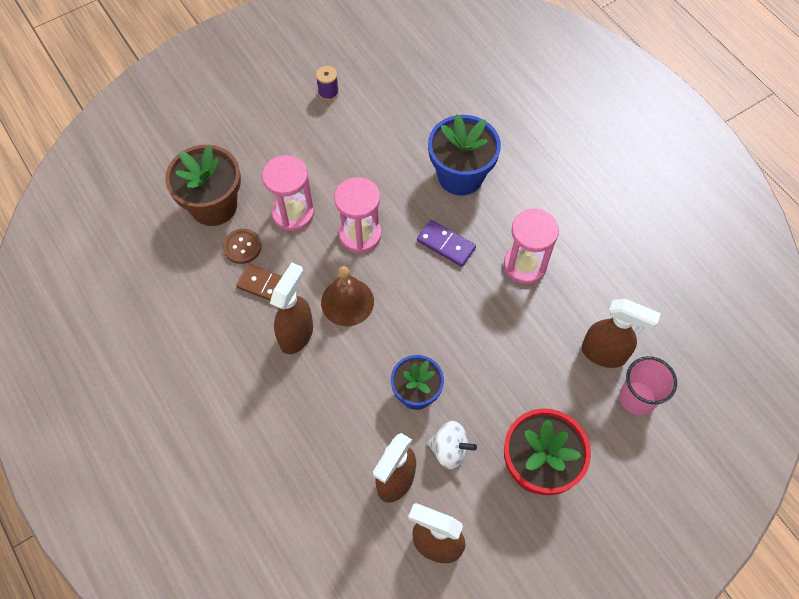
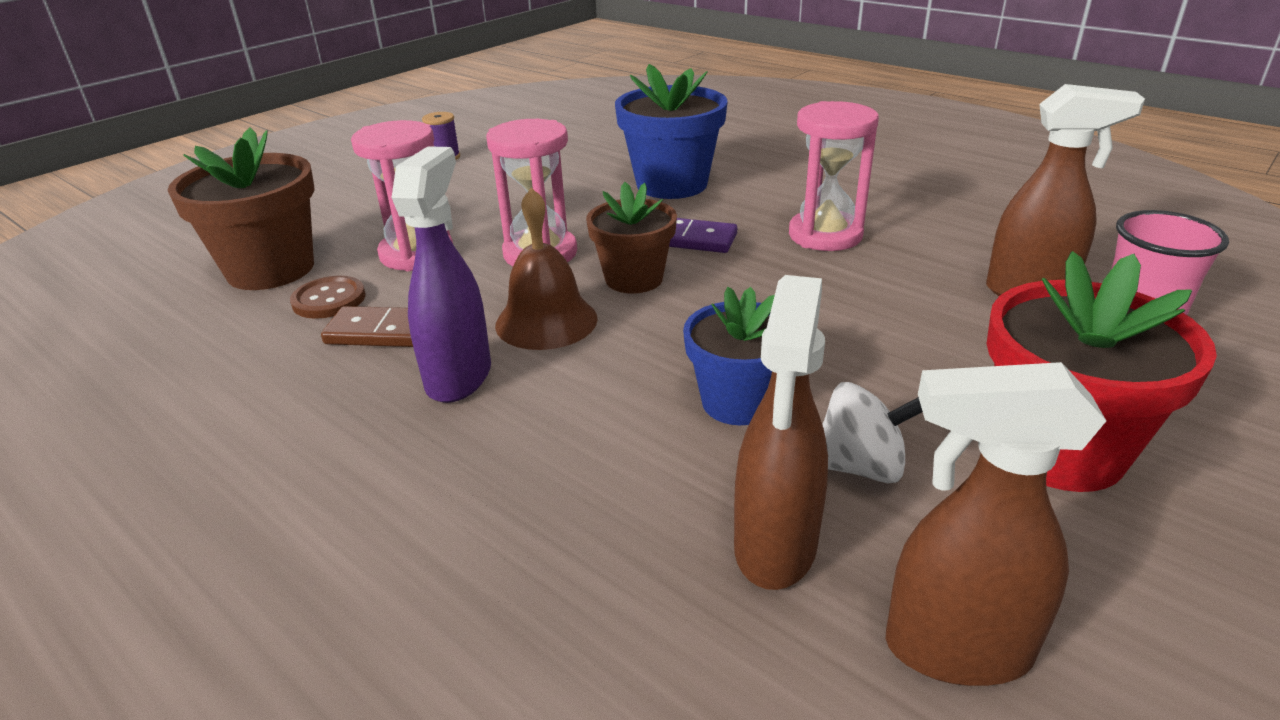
camera: 15 degrees left, 30 degrees down
brown spray bottle [270,263,313,354] -> purple spray bottle [391,146,491,403]
none -> brown flower pot [586,182,677,294]

